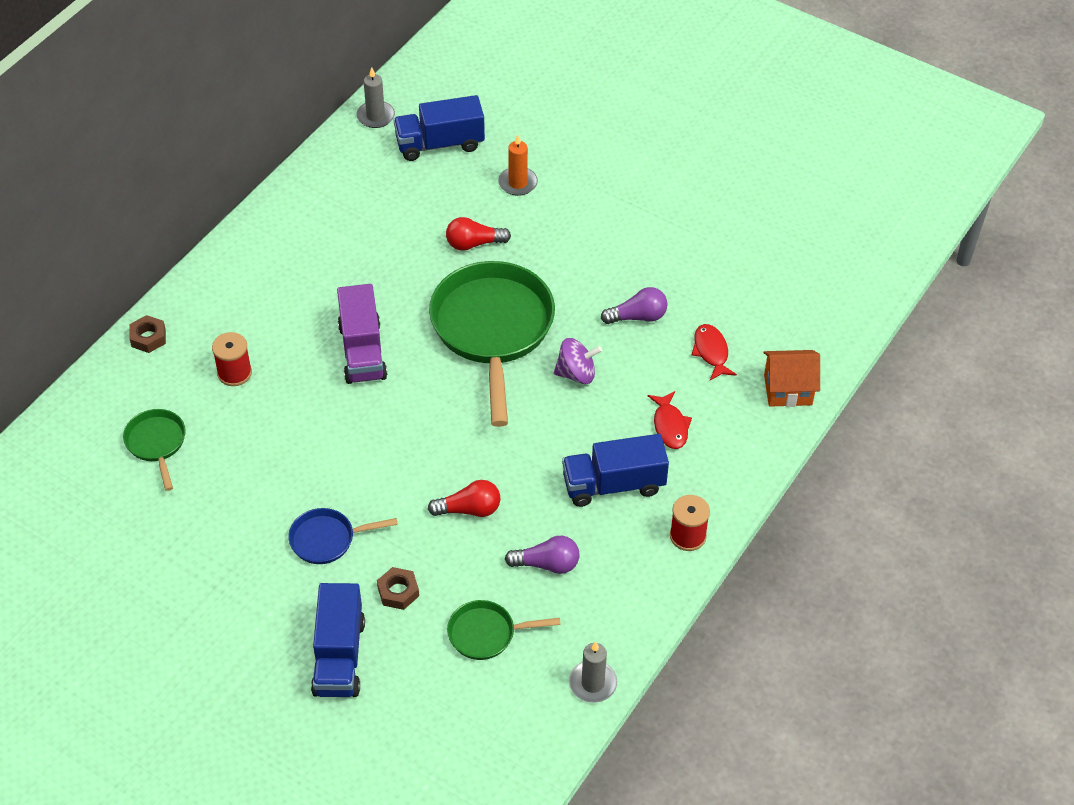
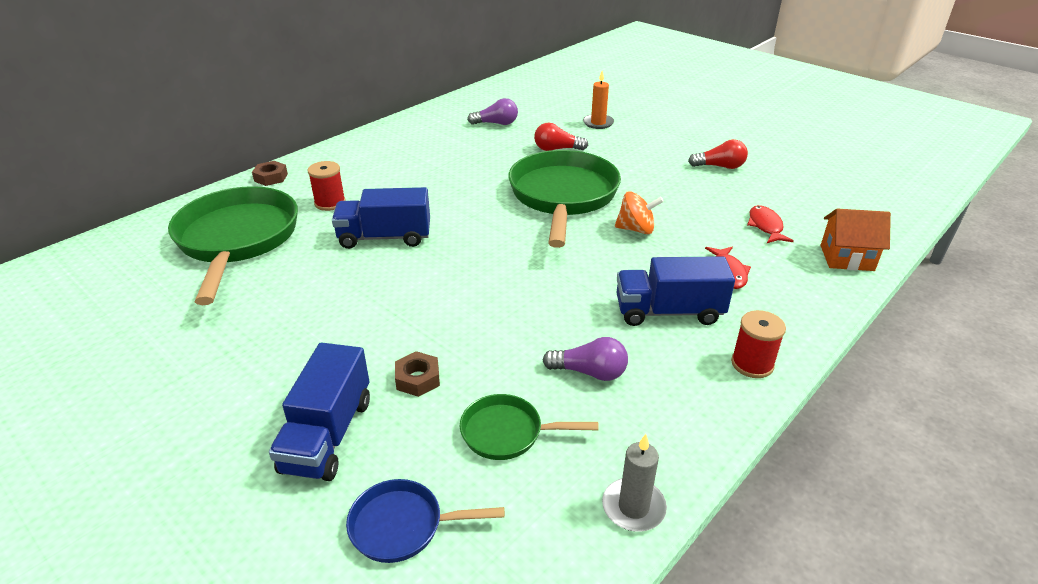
camera: 10 degrees right, 15 degrees down
green pan [123,409,186,491] -> green pan [168,186,298,305], size x2.13
blue pan [288,508,398,564] -> blue pan moved to [346,479,505,563]
purple truck [337,284,387,384] -> none
grey candle [357,67,395,128] -> none
blue truck [394,95,485,161] -> blue truck moved to [332,187,430,249]
red light bulb [428,480,501,517] -> red light bulb moved to [688,139,748,169]
purple spinning top [554,338,602,384] -> orange spinning top [615,191,664,234]
purple light bulb [601,287,668,324] -> purple light bulb moved to [467,98,518,125]

